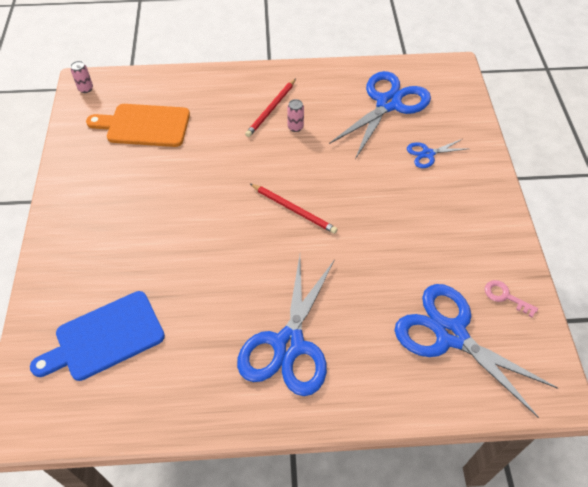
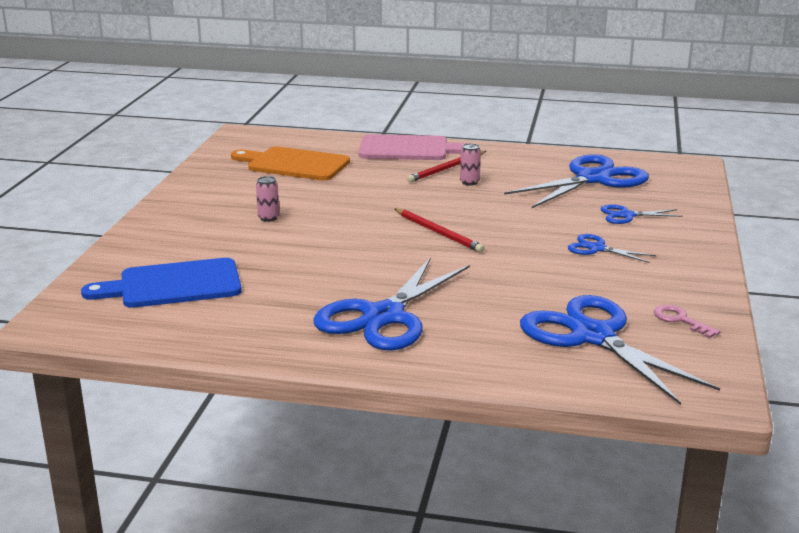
camera: 15 degrees right, 30 degrees down
pink can [71,61,93,93] -> pink can moved to [256,176,279,222]
none -> pink cutting board [359,134,467,160]
none -> blue scissors [568,234,656,263]

